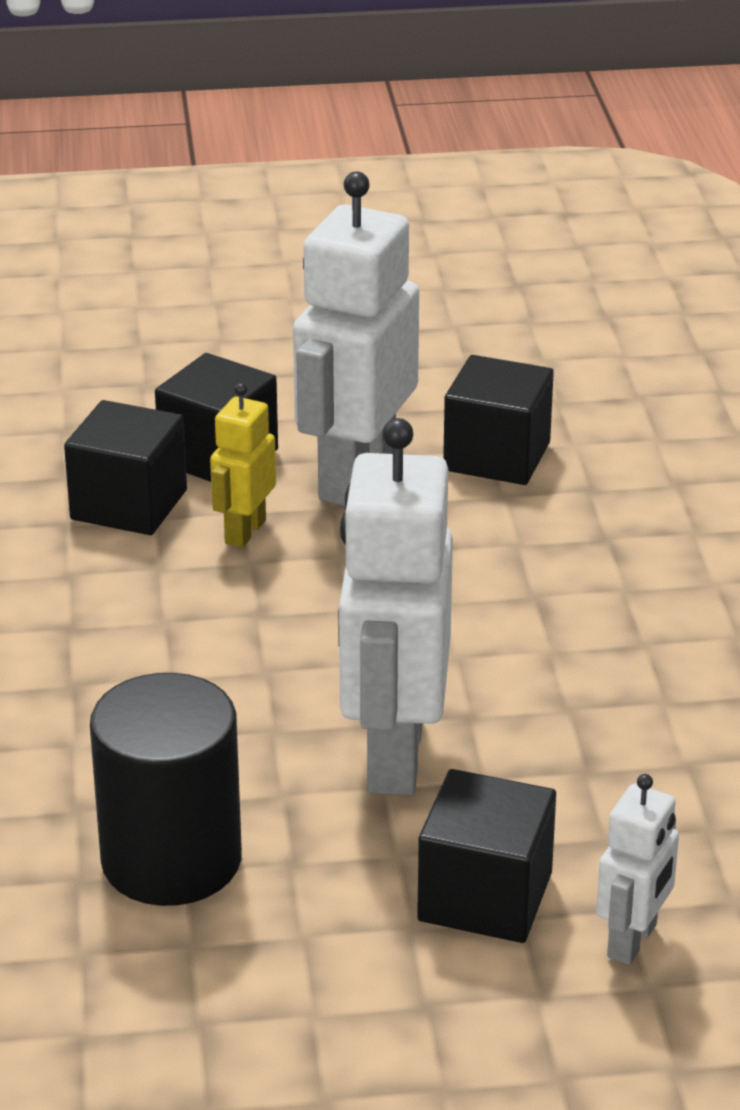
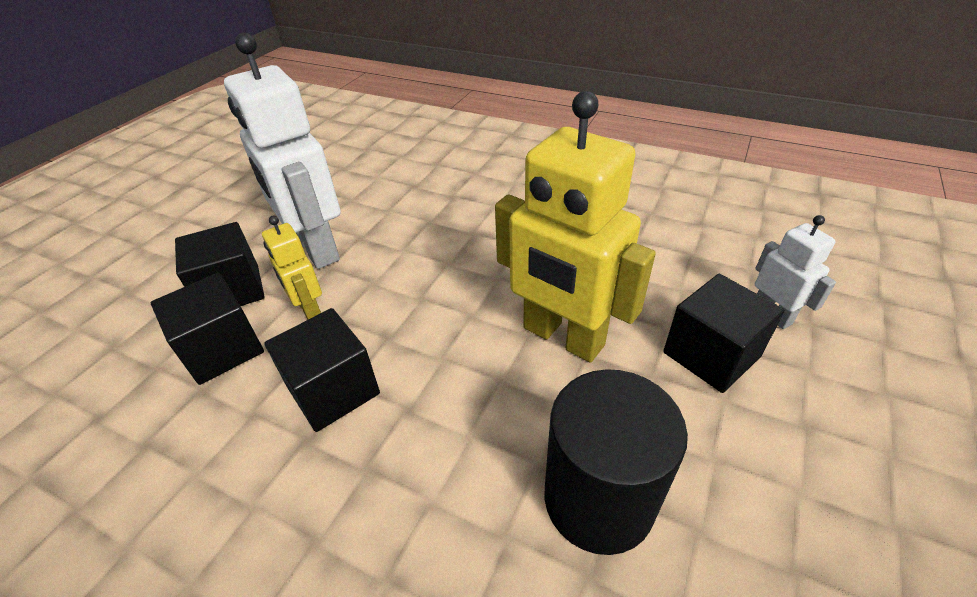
camera: 55 degrees left, 10 degrees up
white robot [338,418,453,795] -> yellow robot [495,91,656,362]
black cube [443,355,554,485] -> black cube moved to [264,308,380,432]

